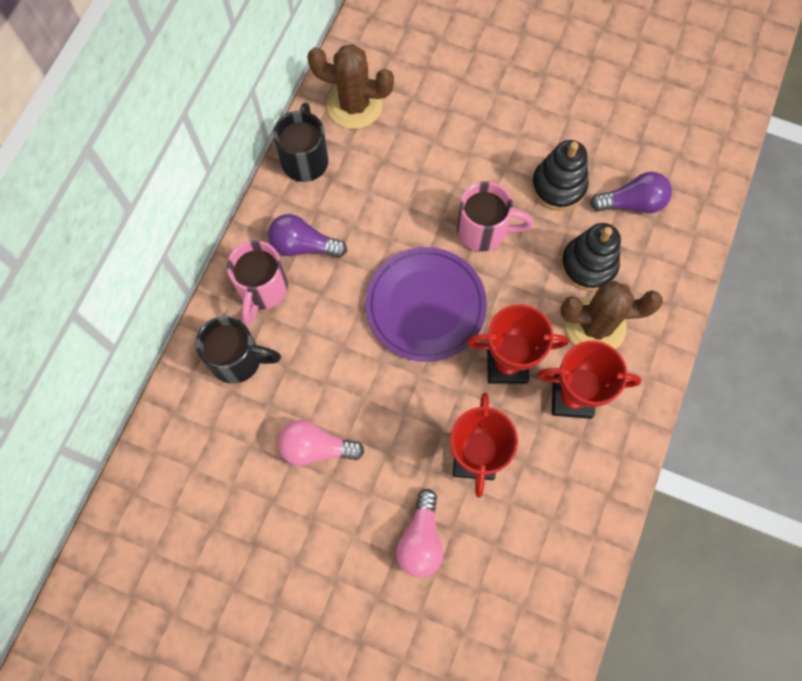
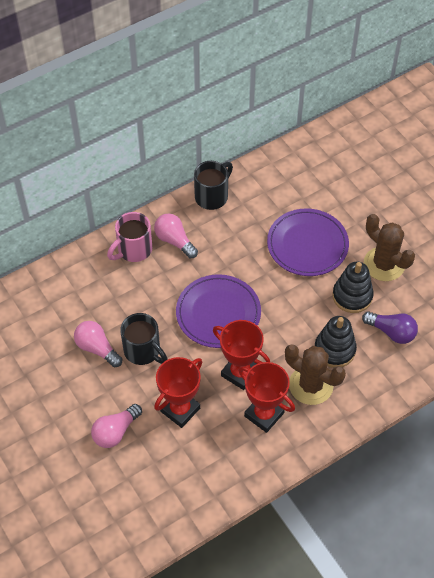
camera: 35 degrees right, 15 degrees down
black mug [195,316,281,384] -> black mug moved to [120,313,168,365]
purple light bulb [268,214,347,258] -> pink light bulb [154,213,198,258]
brown cactus [307,44,394,129] -> brown cactus moved to [364,214,415,281]
pink mug [457,181,534,252] -> none
none -> purple plate [267,208,349,276]

